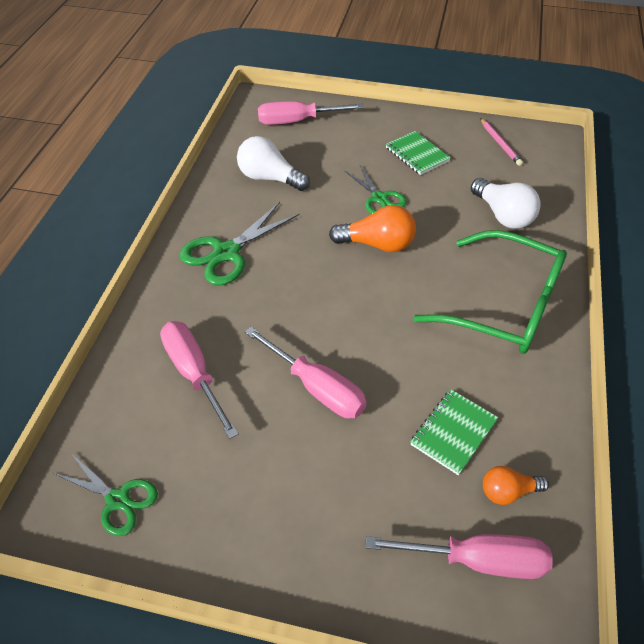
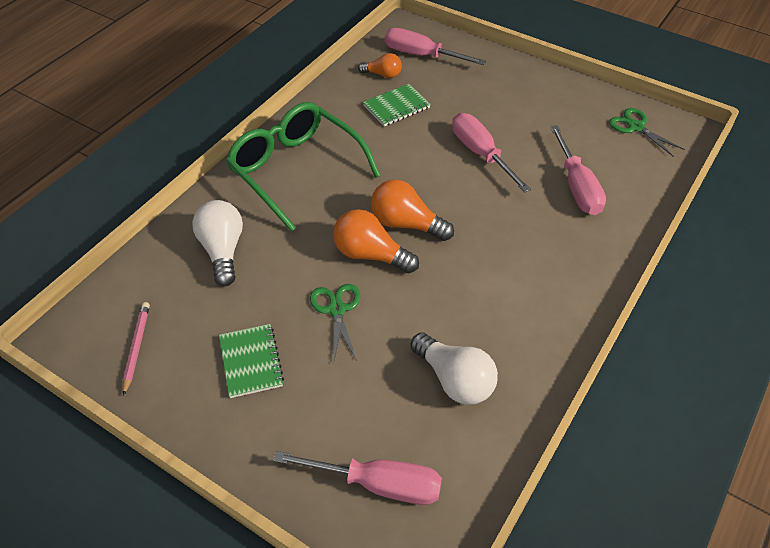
camera: 160 degrees left, 0 degrees up
green scissors [180,202,300,286] -> none
none -> orange light bulb [371,179,454,241]

